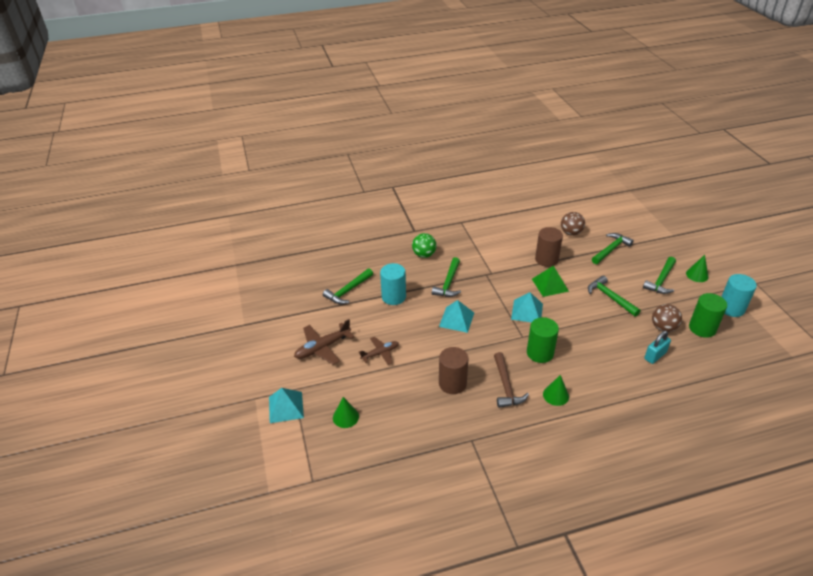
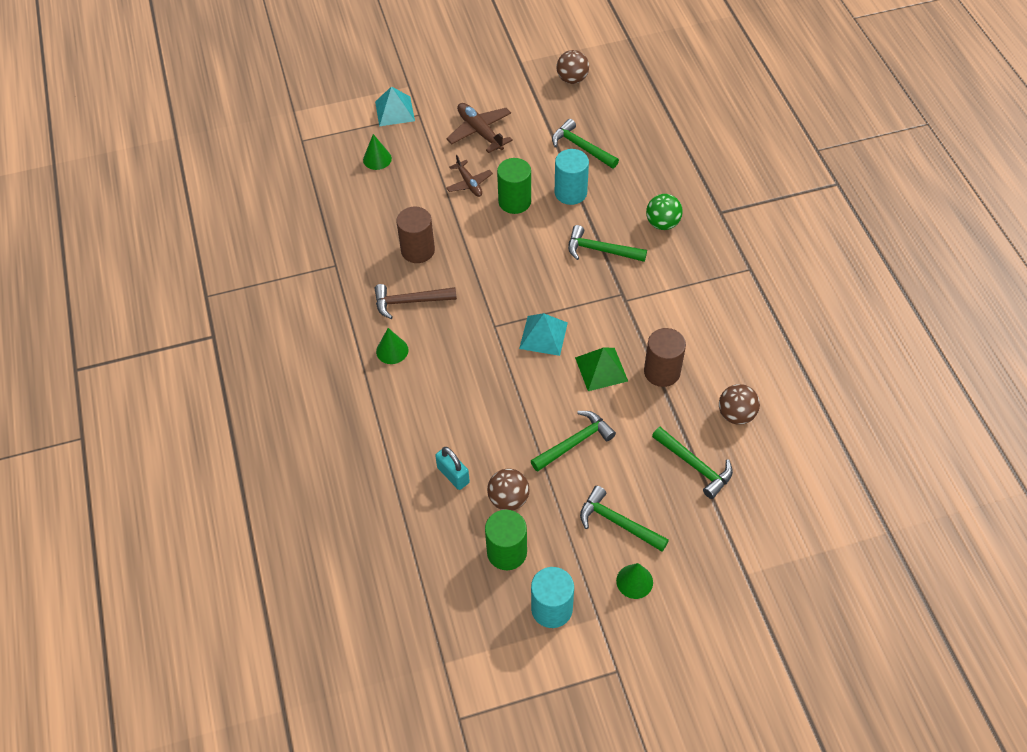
camera: 90 degrees right, 15 degrees up
turquoise pyramid [439,300,474,333] -> none
green cylinder [527,317,559,363] -> green cylinder moved to [497,158,531,214]
none -> brown ball [556,50,589,84]

